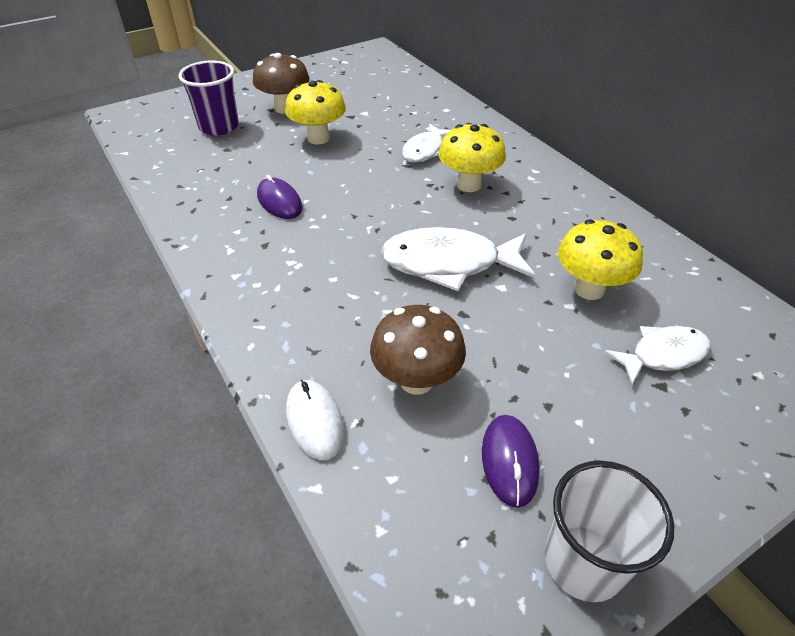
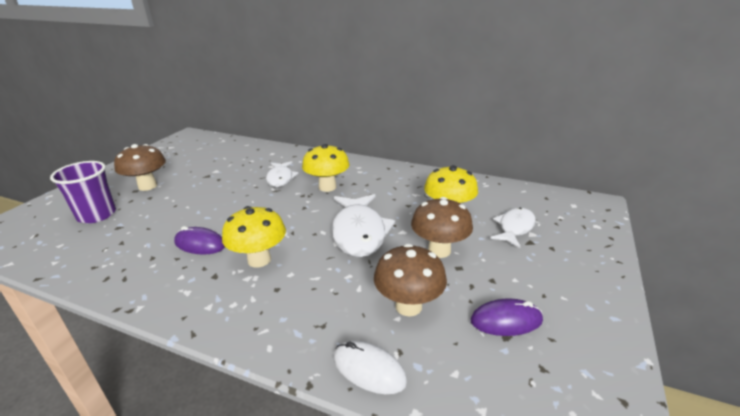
camera: 35 degrees left, 15 degrees down
yellow mushroom [285,80,346,145] -> yellow mushroom moved to [222,206,286,268]
white fish [380,227,536,291] -> white fish turned 60 degrees counterclockwise [331,194,395,257]
purple mouse [482,415,540,508] -> purple mouse turned 60 degrees counterclockwise [470,298,543,336]
white cup [545,460,674,602] -> none
none -> brown mushroom [411,197,473,258]

